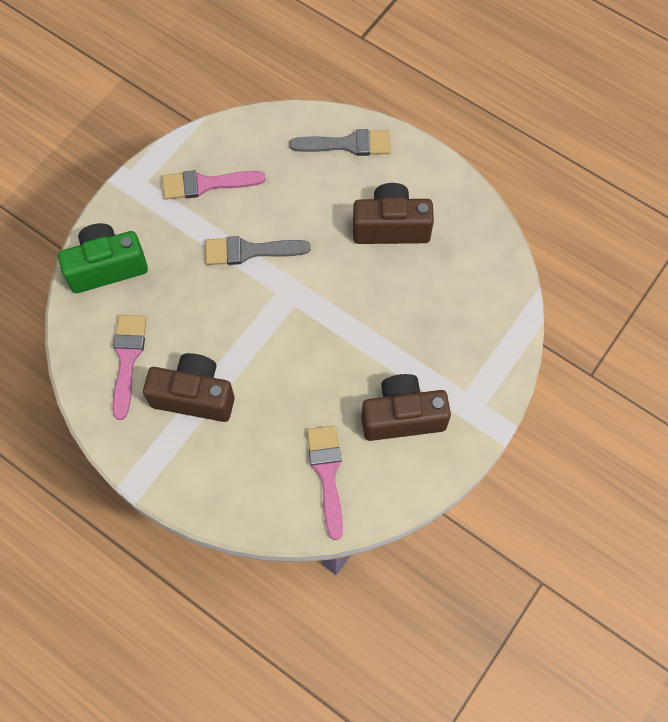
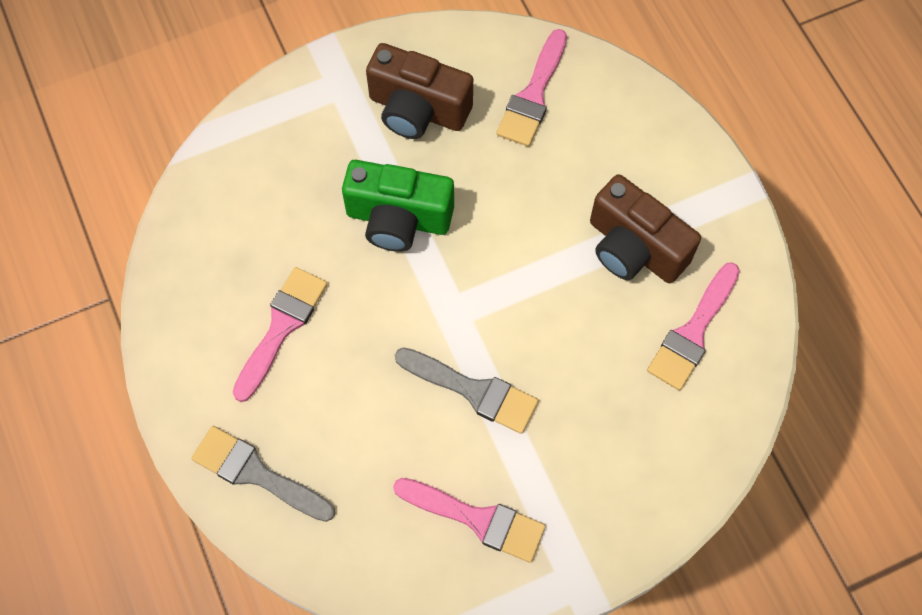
camera: 150 degrees left, 0 degrees up
green camera [58,223,148,293] -> green camera moved to [342,160,454,252]
brown camera [353,183,434,244] -> pink brush [233,267,327,402]

